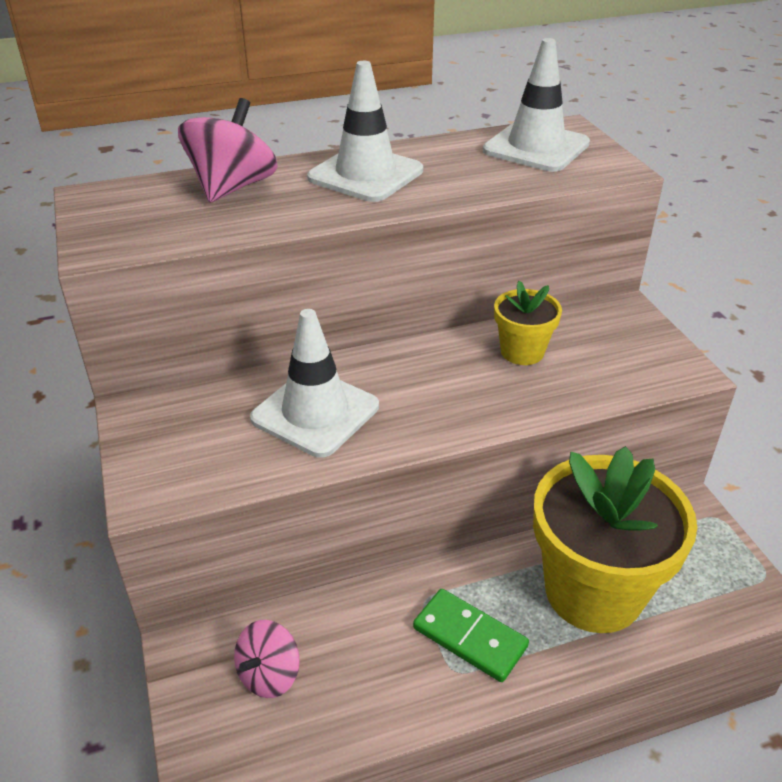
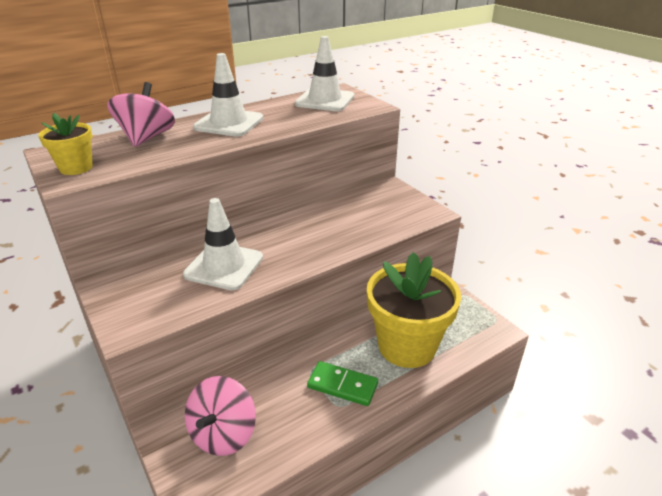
camera: 15 degrees left, 5 degrees down
pink spinning top [234,620,300,698] -> pink spinning top [185,376,256,456], size x1.55
yellow flower pot [494,281,562,365] -> yellow flower pot moved to [38,113,93,175]

